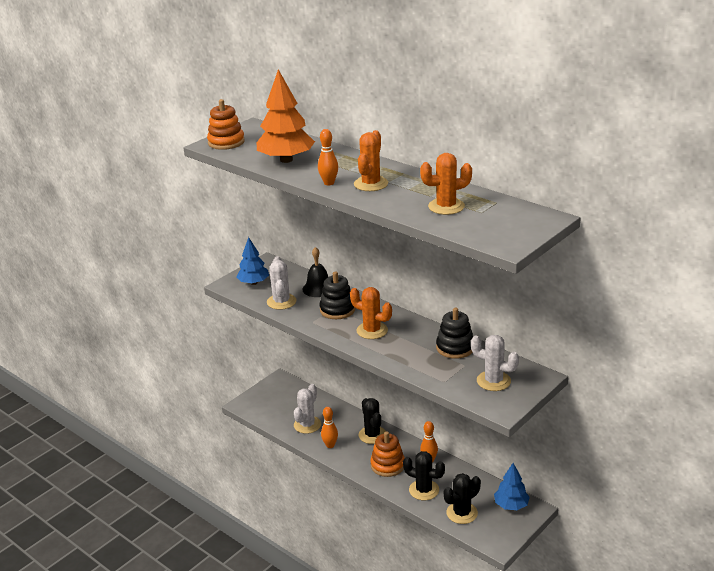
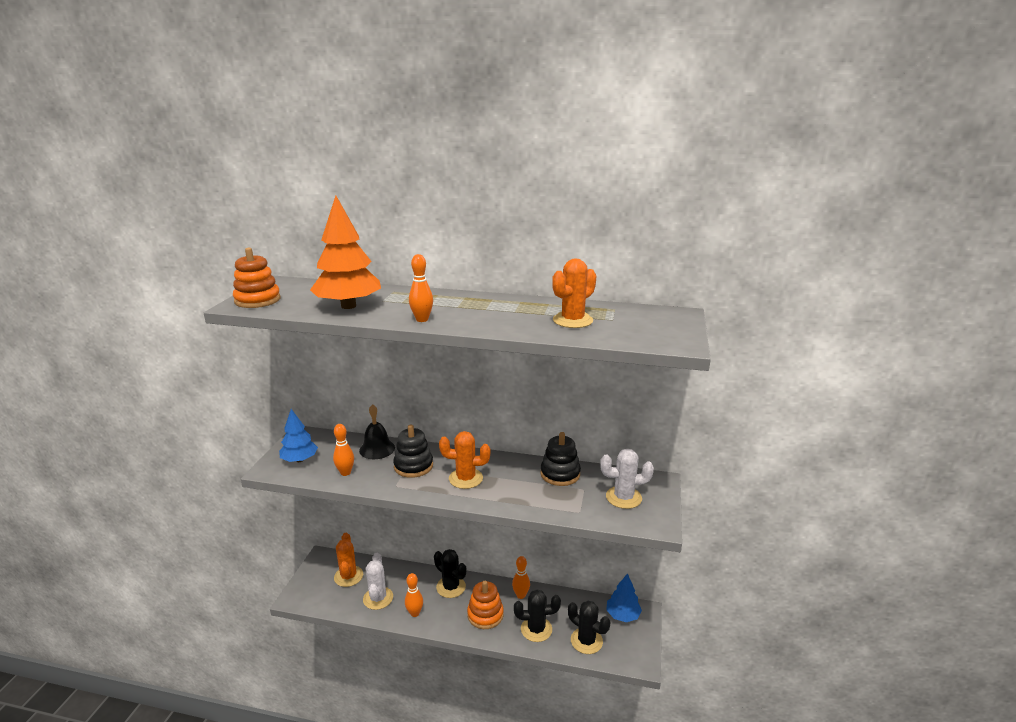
camera: 30 degrees left, 5 degrees down
white cactus [267,256,297,310] -> orange bowling pin [333,424,354,476]
orange cactus [354,130,388,191] -> orange cactus moved to [334,533,363,587]
black cactus [444,473,481,524] -> black cactus turned 75 degrees counterclockwise [568,600,610,654]

